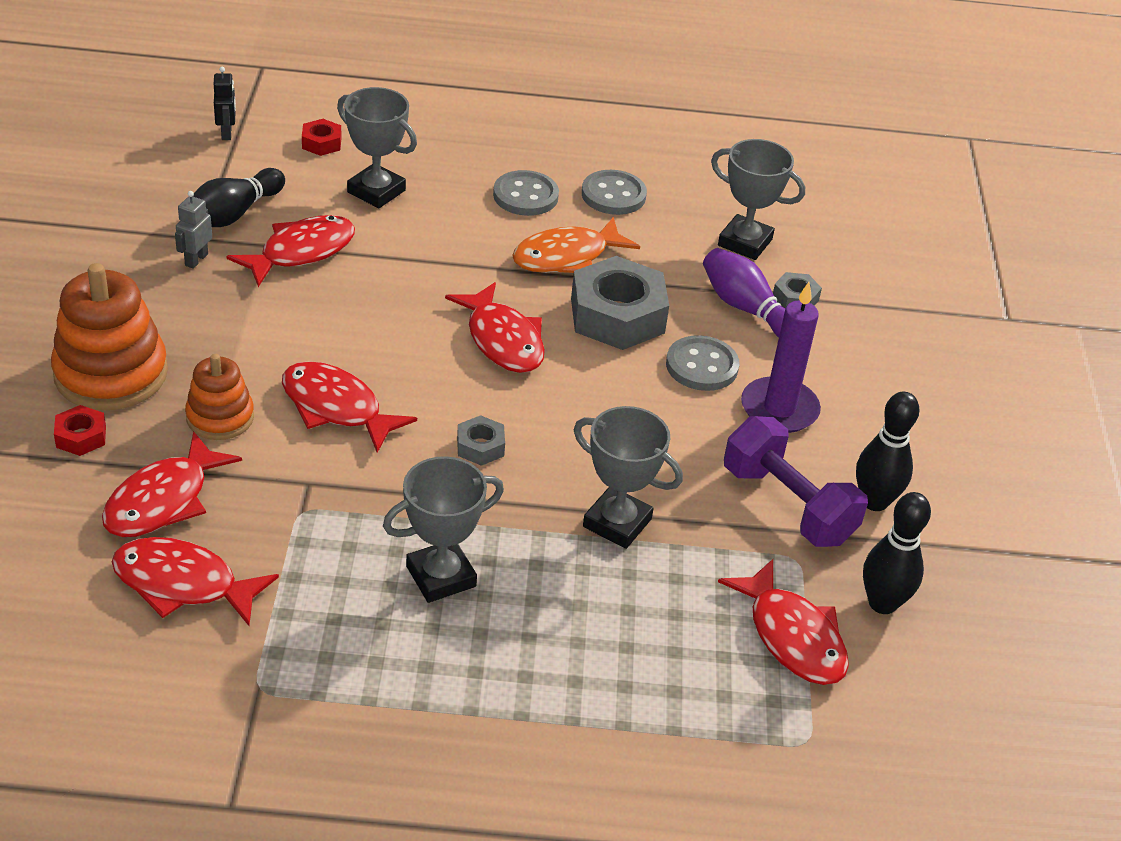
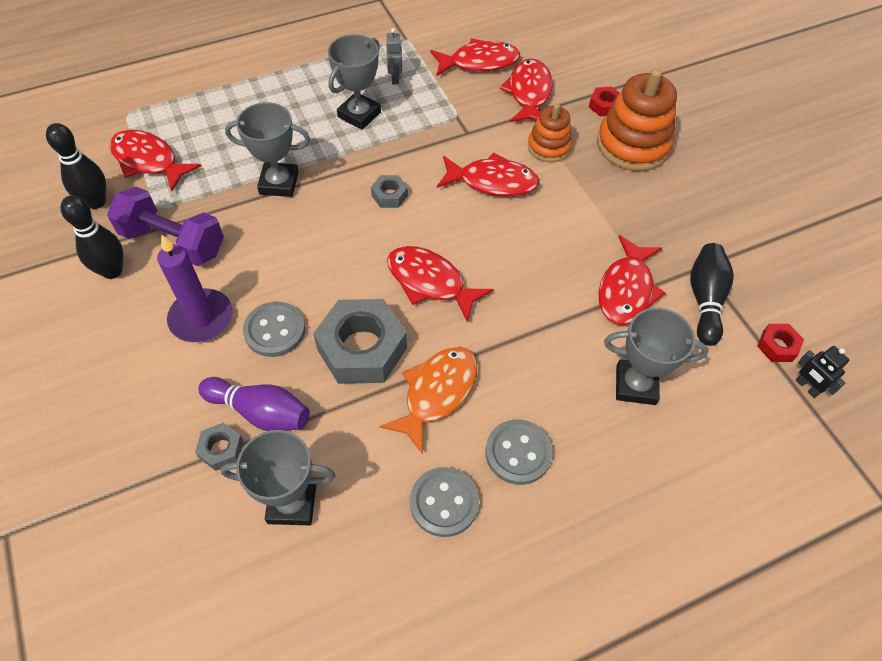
camera: 155 degrees right, 15 degrees up
grey robot [175,191,212,269] -> grey robot moved to [386,28,402,84]
red nut [302,119,341,156] -> red nut moved to [757,324,804,362]

